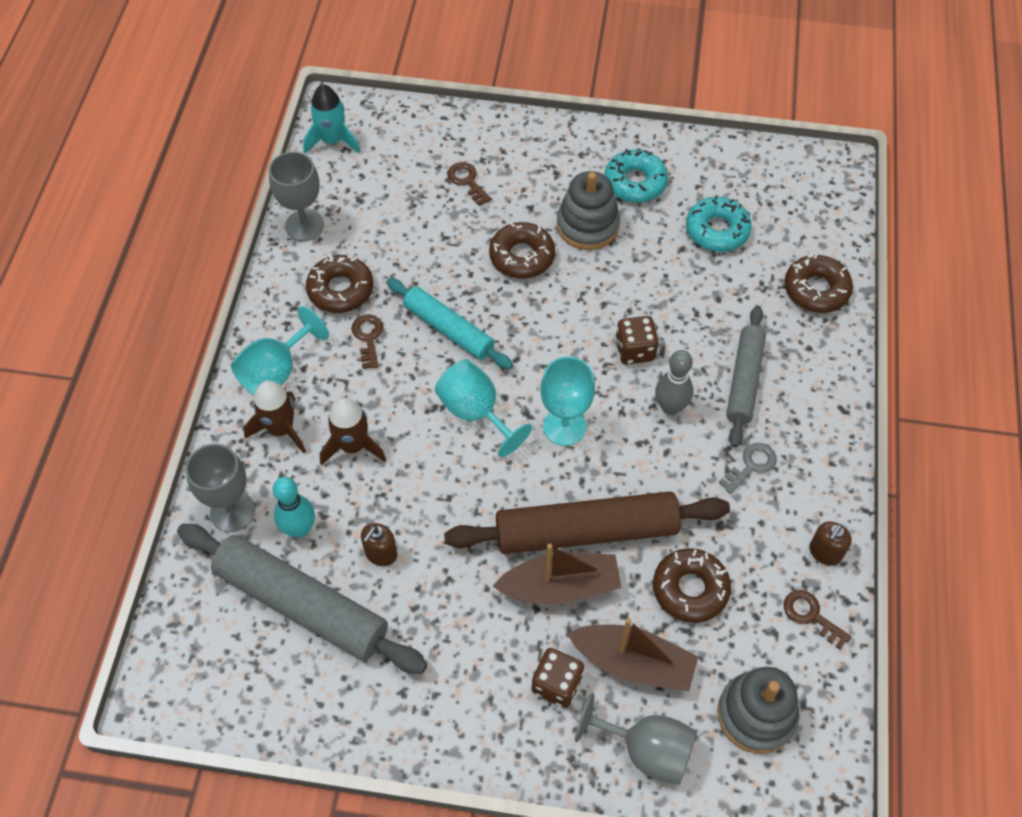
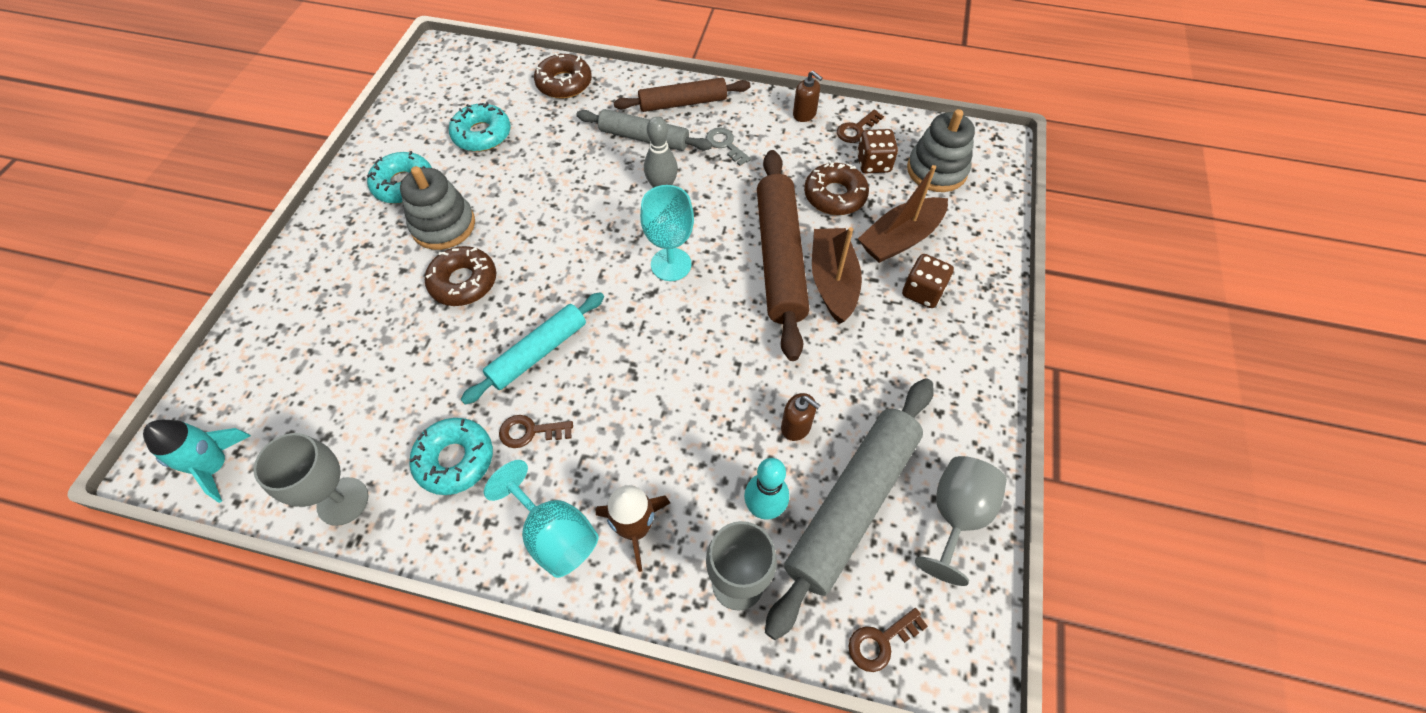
camera: 85 degrees left, 0 degrees up
brown donut [306,255,373,313] -> turquoise donut [409,418,493,495]
brown rocket [320,398,386,465] -> none
turquoise goblet [435,359,532,457] -> none
brown key [447,162,492,206] -> brown key moved to [848,608,928,672]
brown boat [567,618,699,691] -> brown boat turned 150 degrees counterclockwise [858,165,948,263]
grey goblet [575,693,697,785] -> grey goblet moved to [915,456,1007,586]
brown dice [616,316,659,364] -> brown dice moved to [857,129,898,173]
none -> brown rolling pin [614,78,750,112]

